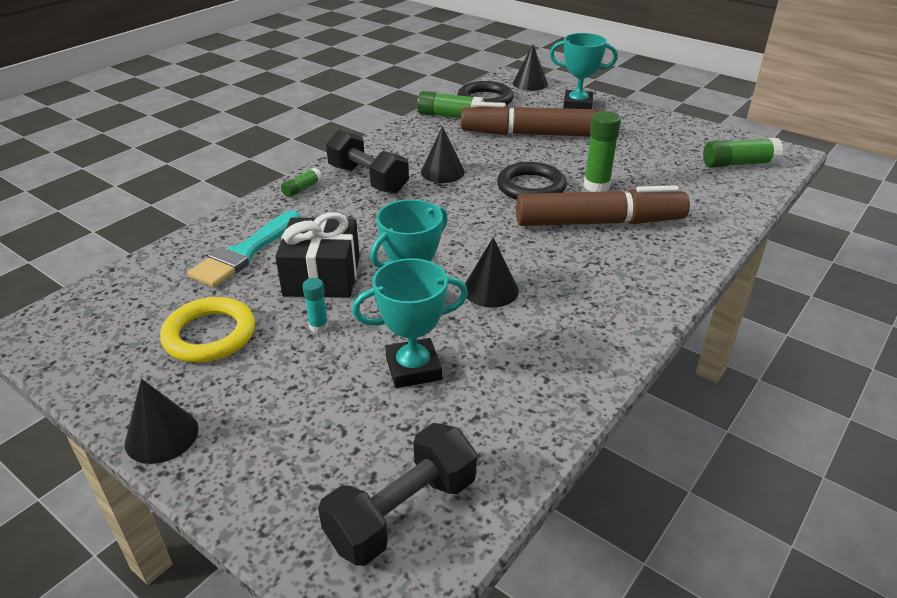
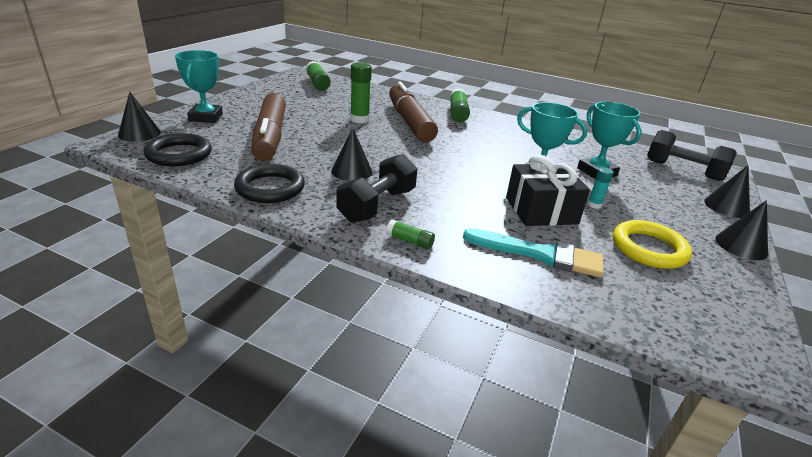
camera: 105 degrees left, 5 degrees down
green glue stick [417,91,484,118] -> green glue stick moved to [450,88,470,122]
black cone [465,237,519,308] -> black cone moved to [704,165,750,218]
black ring [497,162,567,200] -> black ring moved to [234,164,305,203]

